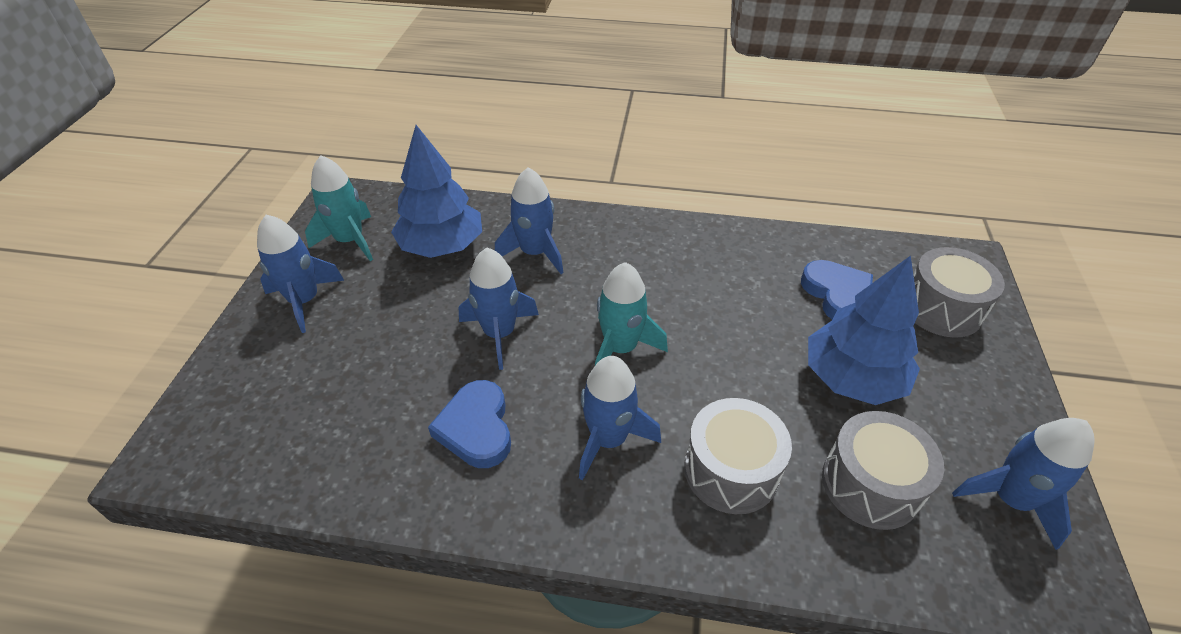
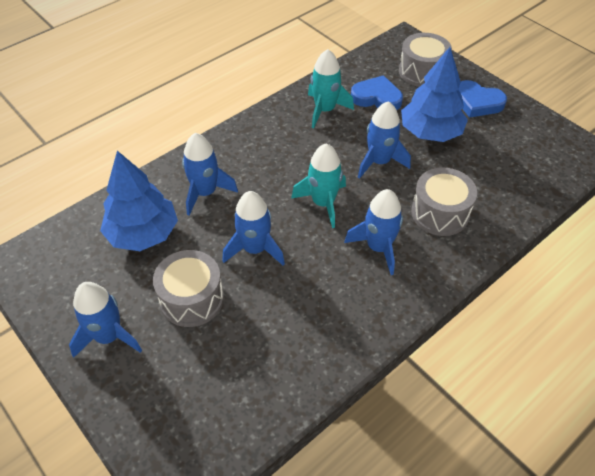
camera: 50 degrees left, 5 degrees up
turquoise rocket [305,155,373,261] -> turquoise rocket moved to [308,49,354,128]
blue heart [428,380,511,468] -> blue heart moved to [458,80,507,118]
grey drum [822,411,944,530] -> grey drum moved to [153,250,224,327]
blue rocket [952,418,1094,550] -> blue rocket moved to [358,101,411,179]

